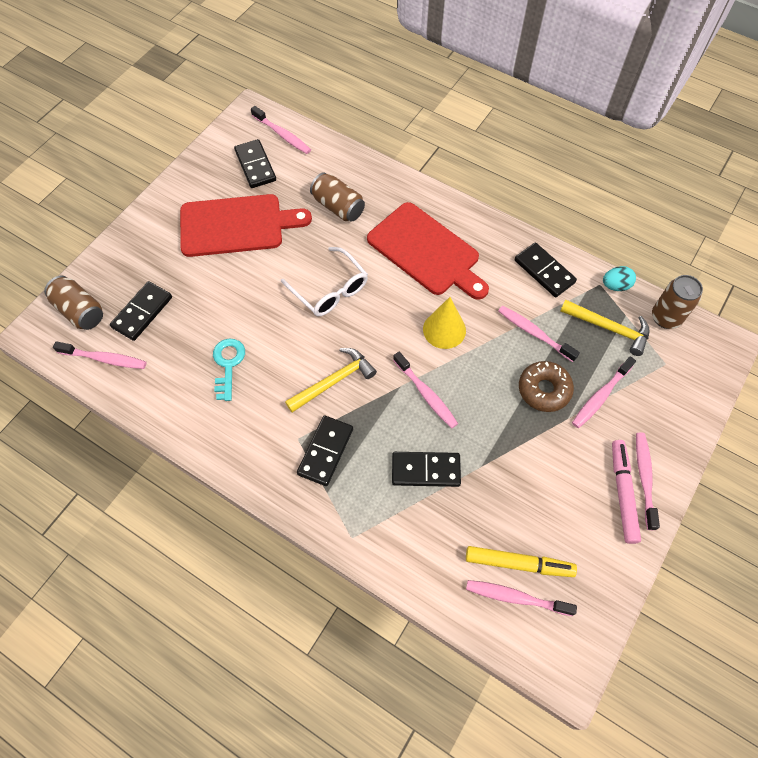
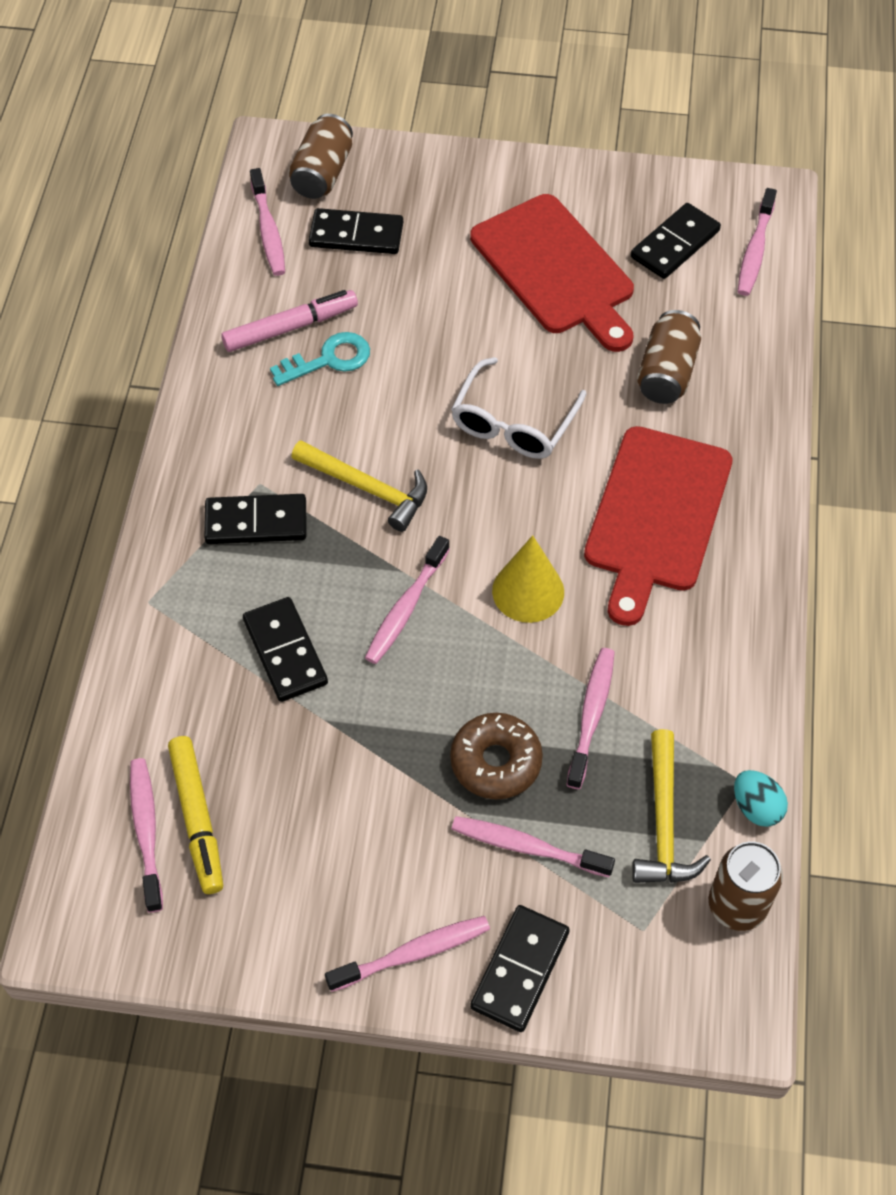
camera: 65 degrees right, 5 degrees down
black domino [515,242,577,297] -> black domino moved to [470,905,570,1032]
pink marker [612,440,641,544] -> pink marker moved to [221,290,358,352]

